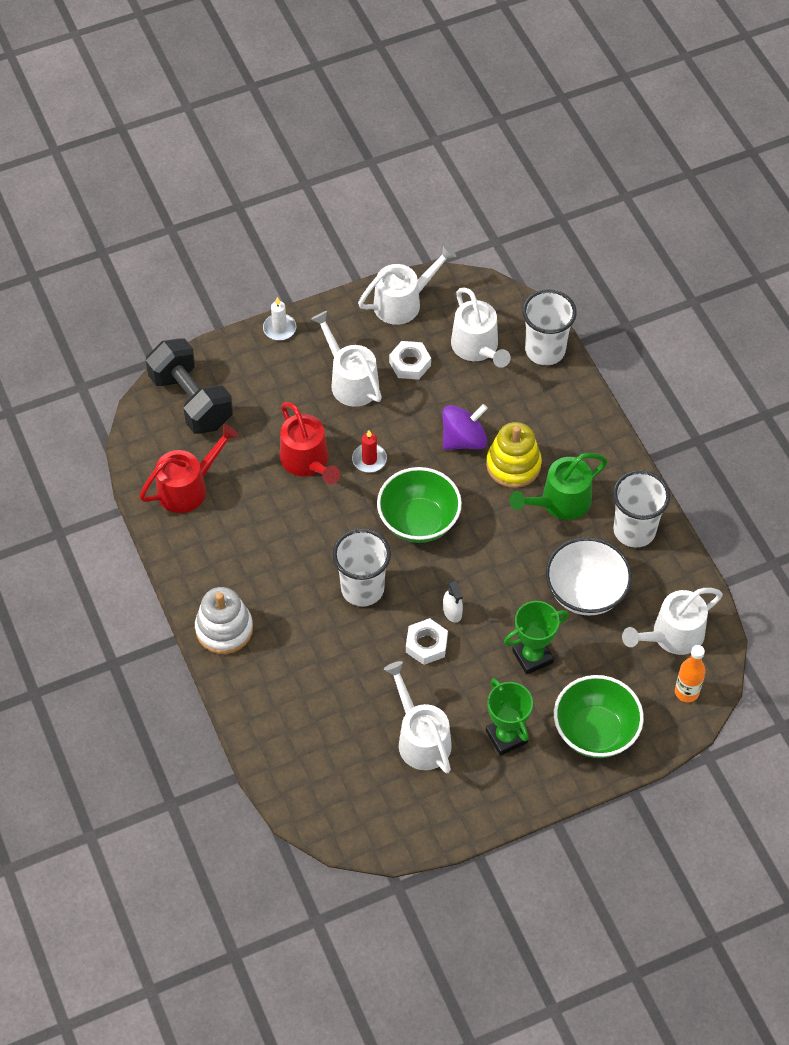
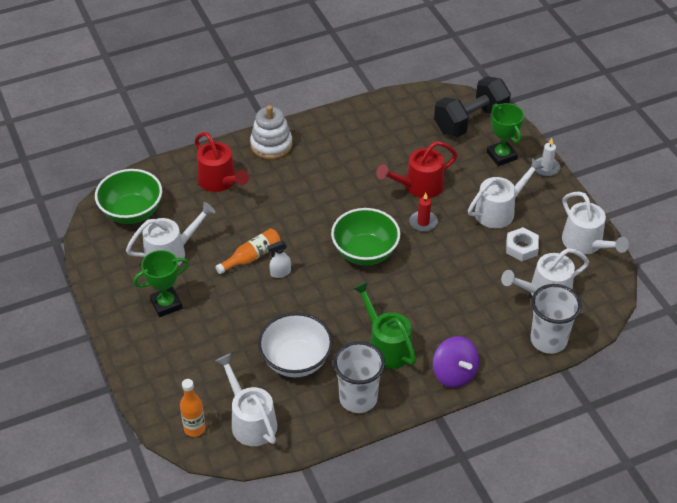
camera: 90 degrees right, 10 degrees down
red watering can [139,424,238,513] -> red watering can moved to [195,132,249,192]
white cup [332,529,391,607] -> none
white nut [406,618,448,665] -> orange bottle [215,229,281,274]
purple spinning top [443,404,488,450] -> purple spinning top moved to [433,336,479,388]
yellow stacking toy [486,422,542,488] -> none
green trophy [504,601,568,675] -> green trophy moved to [487,103,524,166]
green bowl [554,675,644,758] -> green bowl moved to [95,169,162,224]

